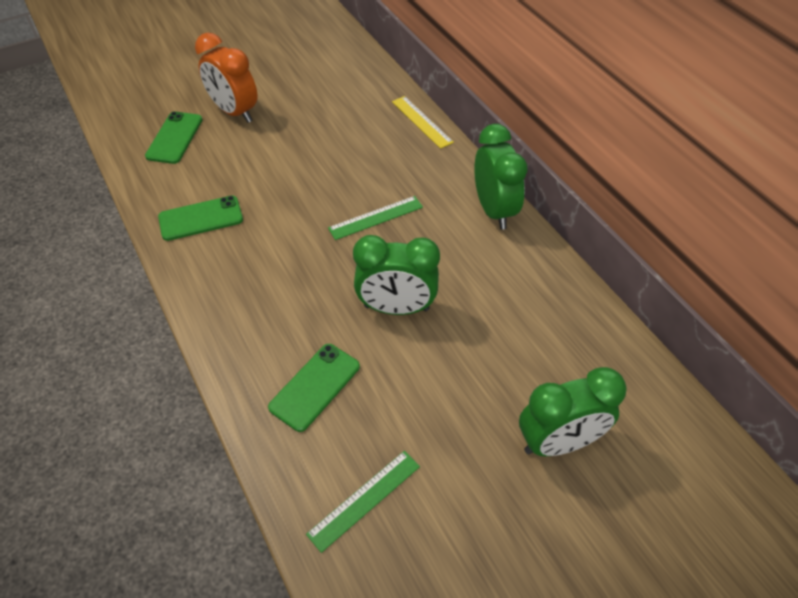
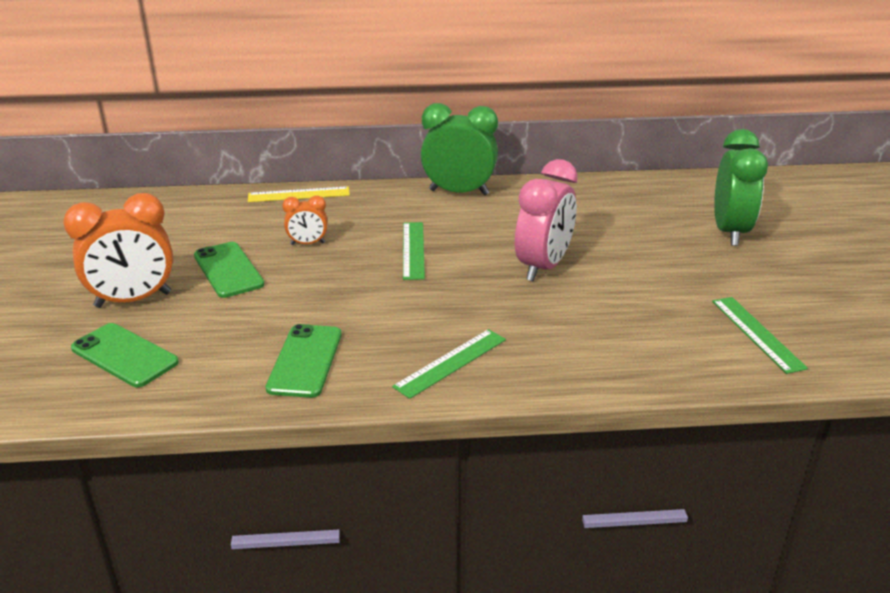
camera: 65 degrees left, 20 degrees down
green phone [268,344,360,432] -> green phone moved to [194,242,265,298]
green clock [353,235,440,315] -> pink clock [515,159,578,281]
none -> orange clock [282,196,327,245]
none -> green ruler [392,329,506,399]

